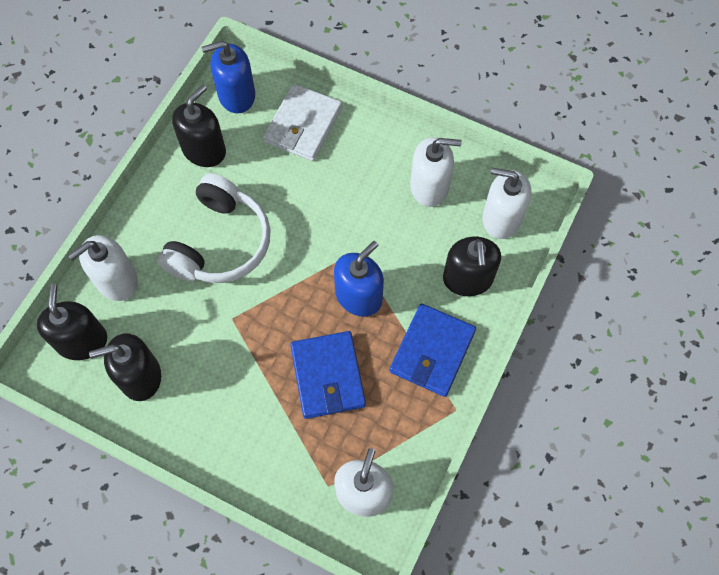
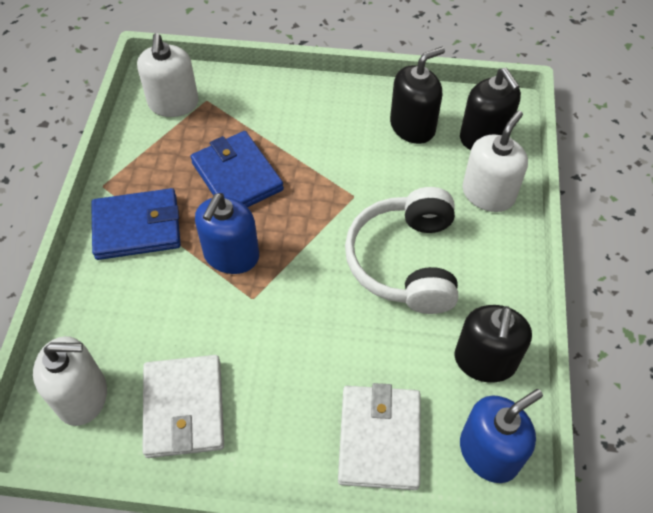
camera: 160 degrees right, 10 degrees down
blue wallet [390,304,476,397] -> blue wallet turned 75 degrees clockwise [91,188,181,260]
white soap dispenser [410,137,462,207] -> white wallet [142,355,224,458]
black soap dispenser [443,237,501,296] -> none

